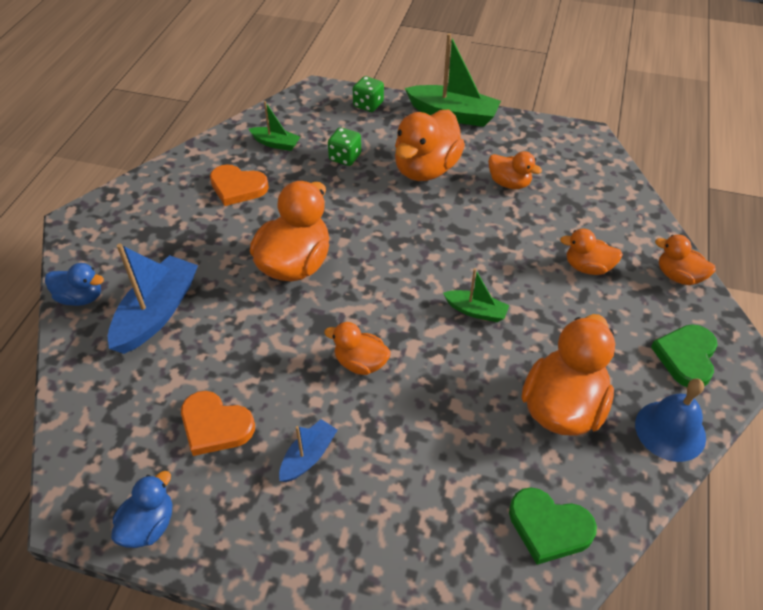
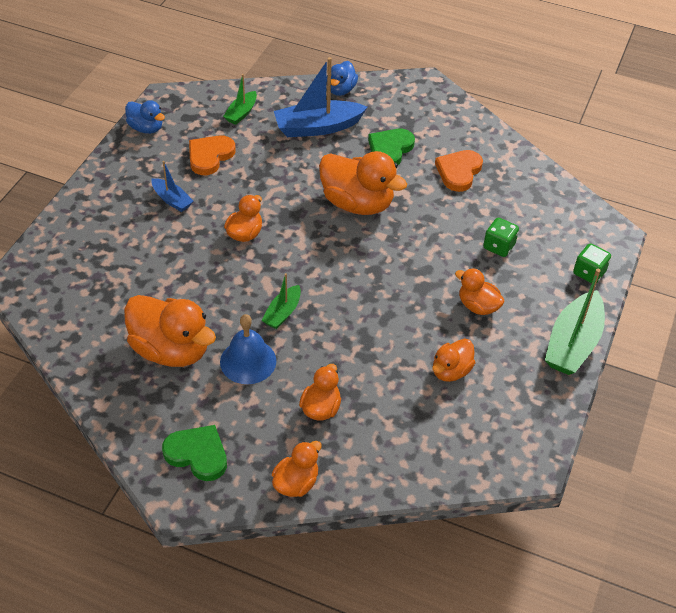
camera: 95 degrees right, 0 degrees up
blue boat [108,244,198,354] -> blue boat turned 135 degrees clockwise [274,57,368,137]
green boat [249,101,300,151] -> green boat moved to [223,74,257,125]
orange duck [395,110,465,181] -> orange duck [455,268,505,315], size x0.55
green heart [509,487,597,565] -> green heart moved to [368,129,415,165]
blue bell [635,379,706,462] -> blue bell moved to [220,314,276,384]

